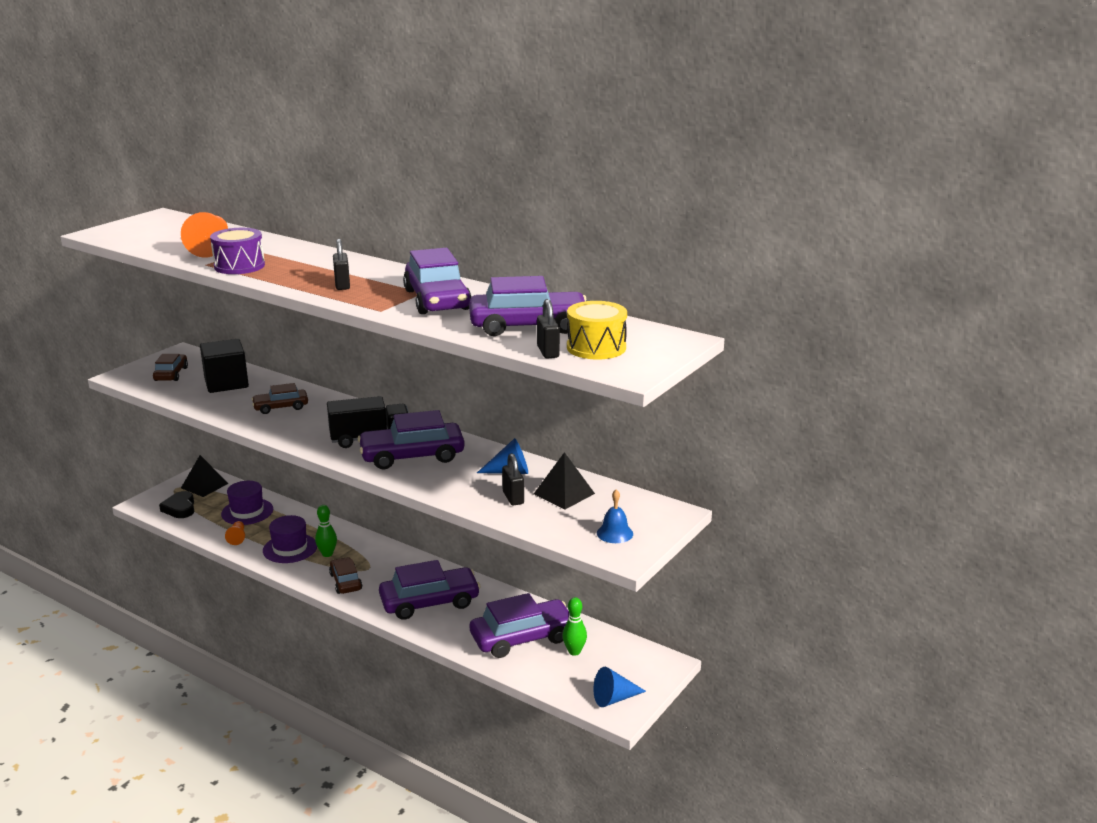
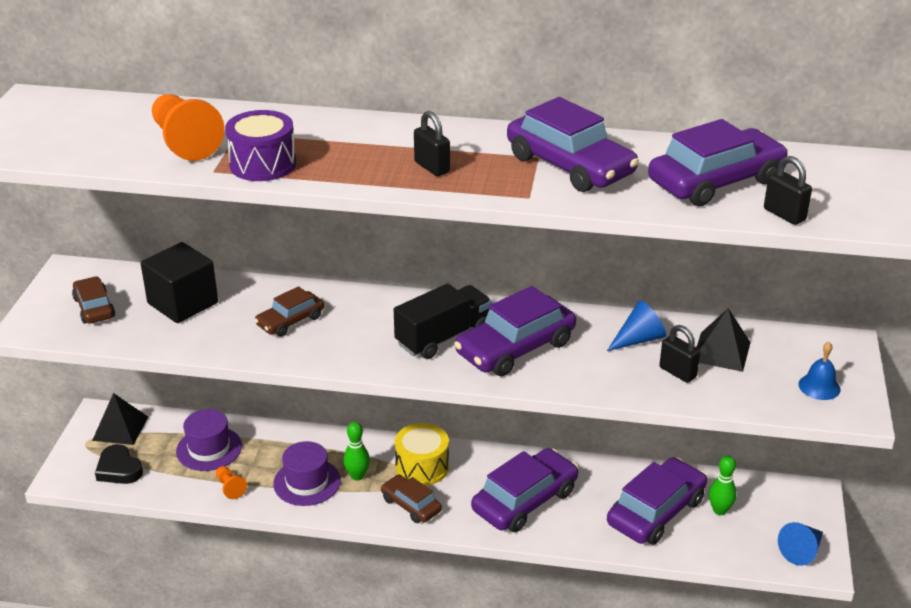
camera: 25 degrees left, 10 degrees up
yellow drum [567,301,627,360] -> yellow drum moved to [395,423,449,486]

